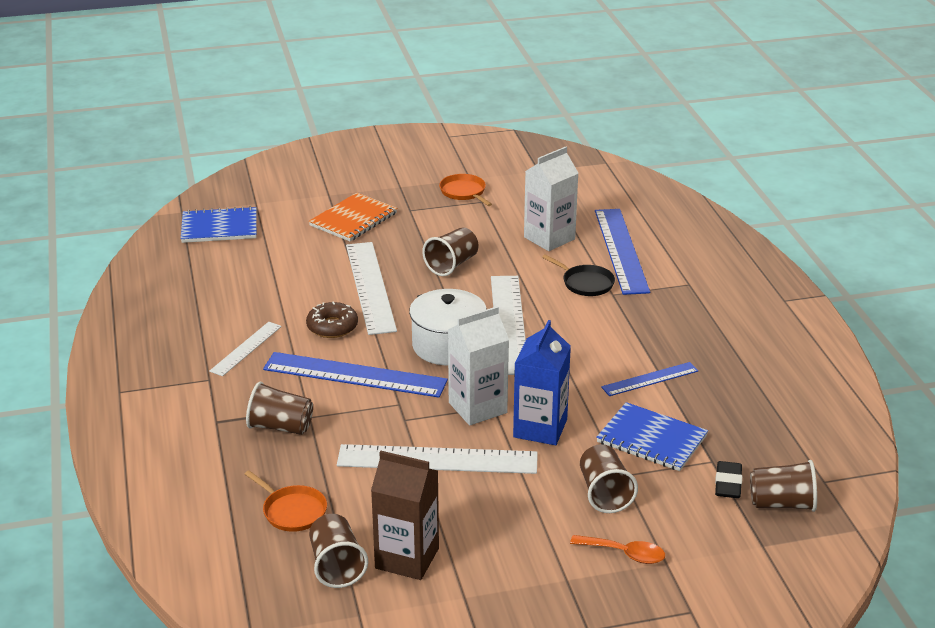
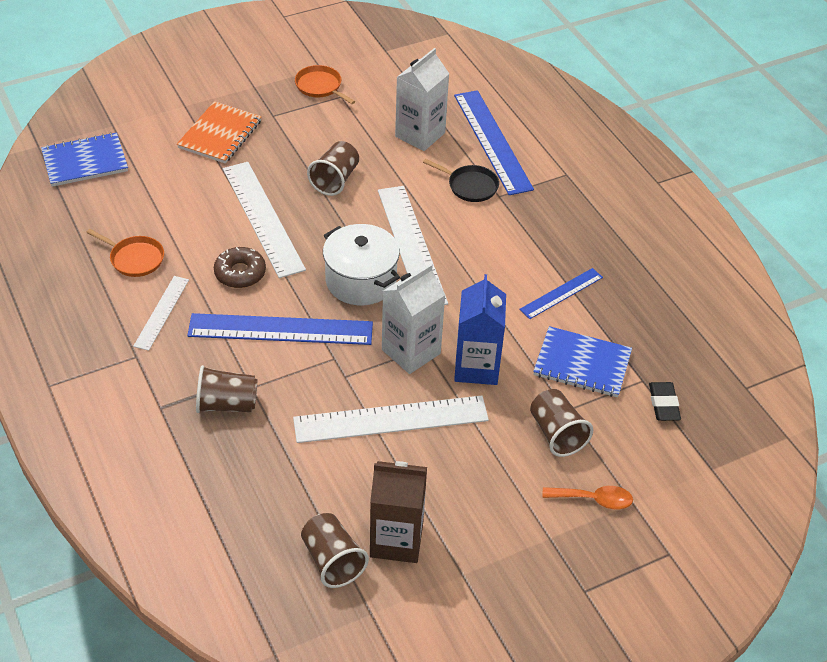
camera: 15 degrees left, 15 degrees up
orange pan [245,470,327,532] -> orange pan moved to [86,229,164,277]
brown cup [750,460,817,512] -> none

